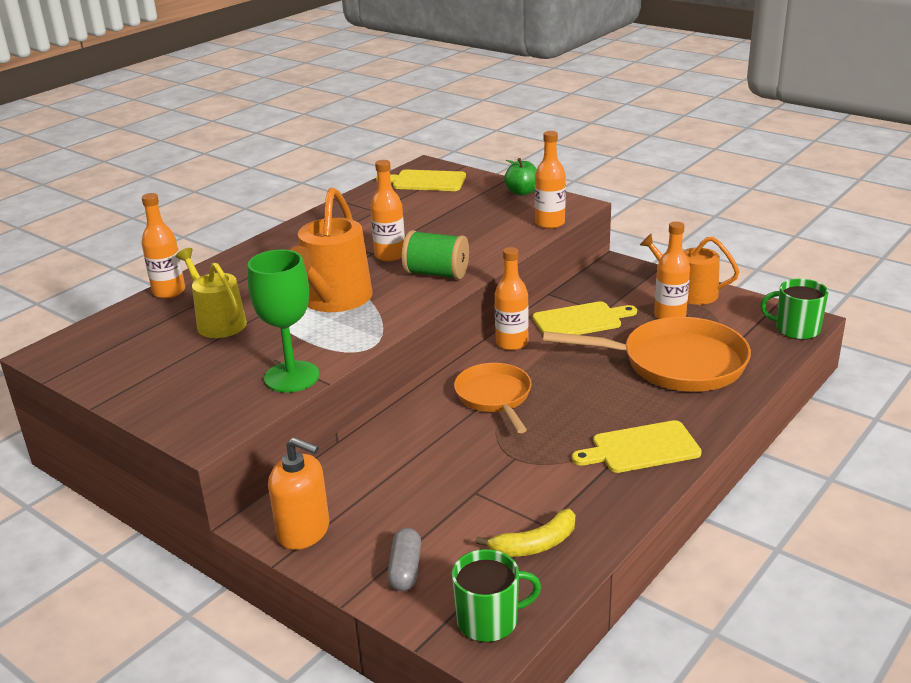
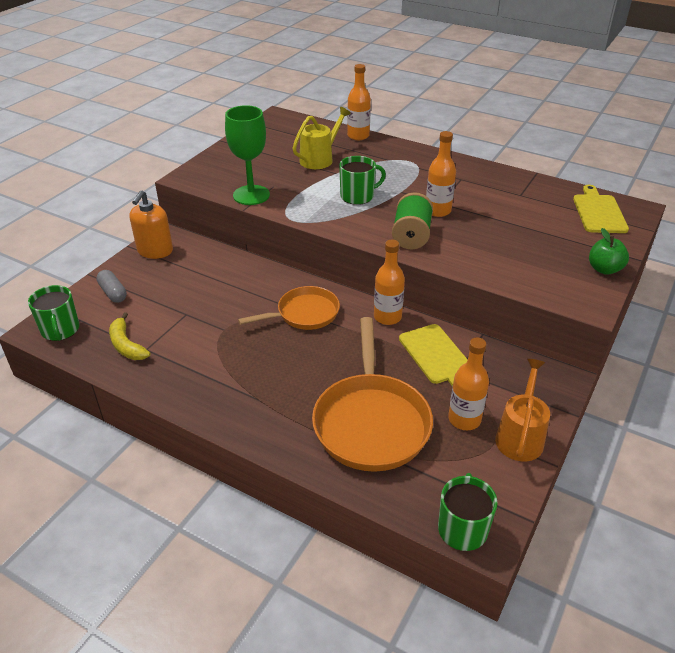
camera: 80 degrees right, 10 degrees up
orange watering can [290,187,373,312] -> green mug [339,156,386,205]
grey capsule [387,528,421,591] -> grey capsule turned 60 degrees clockwise [96,270,127,303]
orange bottle [535,131,566,229] -> none
yellow cutting board [572,420,702,473] -> none

